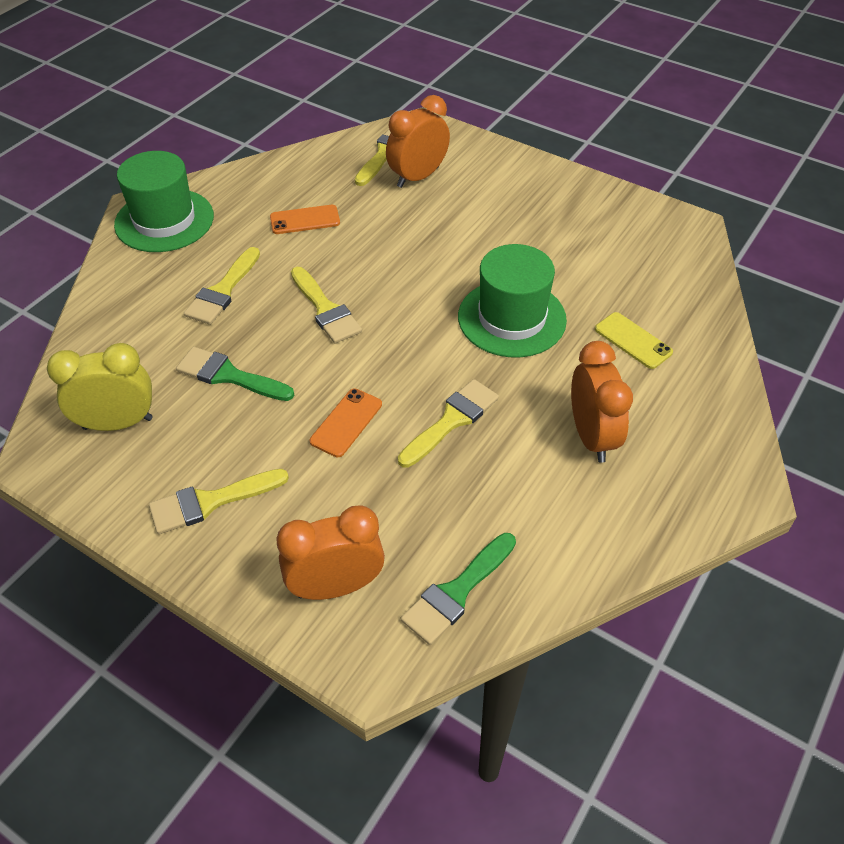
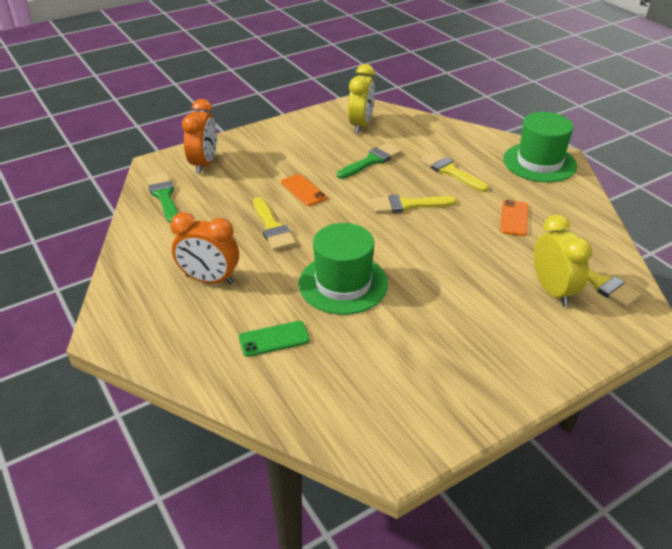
camera: 115 degrees right, 10 degrees down
yellow brush [149,469,289,534] -> none
orange clock [386,95,450,188] -> yellow clock [534,215,592,307]
yellow phone [595,312,673,369] -> green phone [239,321,310,357]

